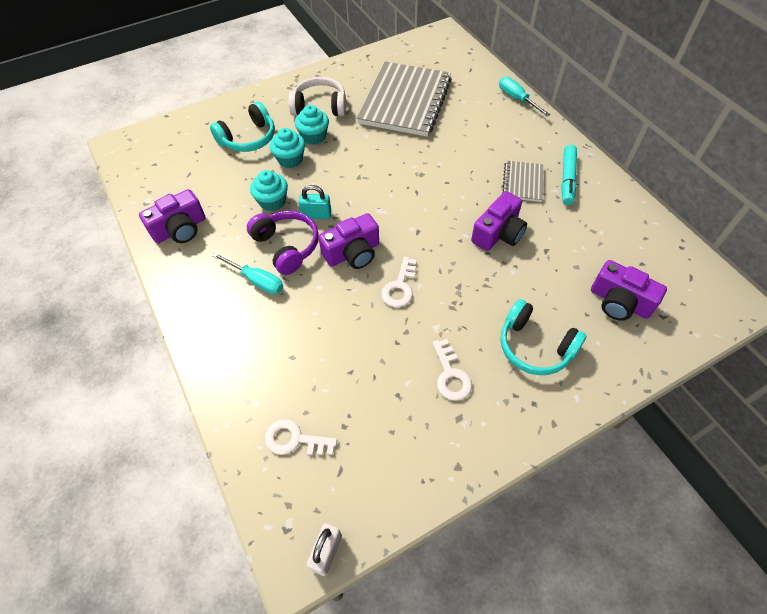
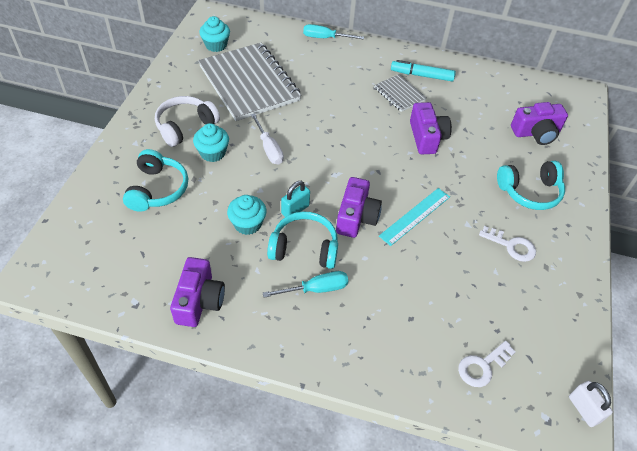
camera: 50 degrees left, 5 degrees down
purple headphones [247,211,319,275] -> turquoise headphones [267,211,338,269]
turquoise cupcake [270,128,305,168] -> turquoise cupcake moved to [199,16,230,52]
white key [381,257,417,307] -> turquoise ruler [379,188,450,246]
turquoise marker [561,145,577,205] -> turquoise marker turned 135 degrees clockwise [391,60,456,82]
none -> white screwdriver [251,113,284,165]

